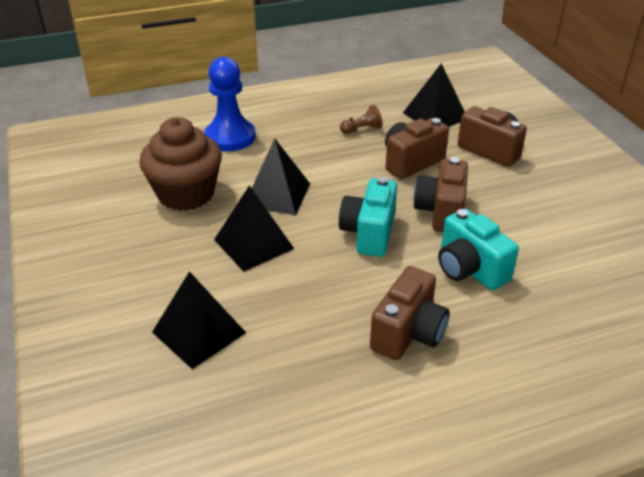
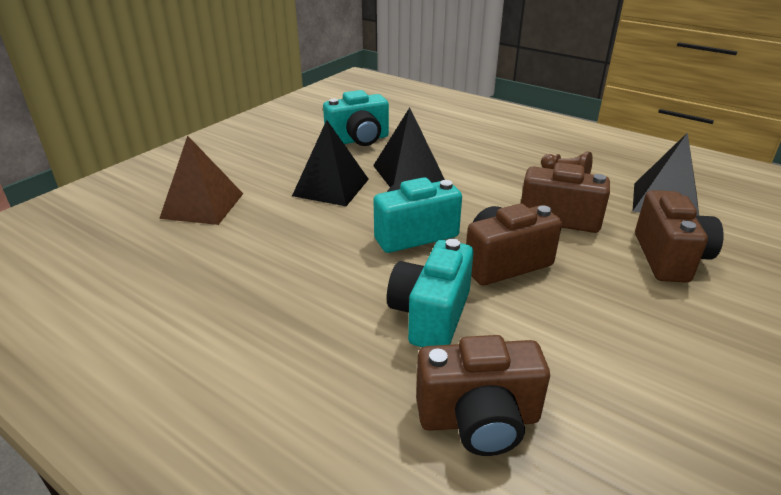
camera: 55 degrees right, 5 degrees down
brown cupcake [139,117,222,211] -> turquoise camera [323,90,389,146]
black pyramid [152,271,246,369] -> brown pyramid [159,135,243,225]
blue pawn [205,57,256,151] -> none
brown camera [370,266,450,360] -> brown camera moved to [416,335,550,456]

